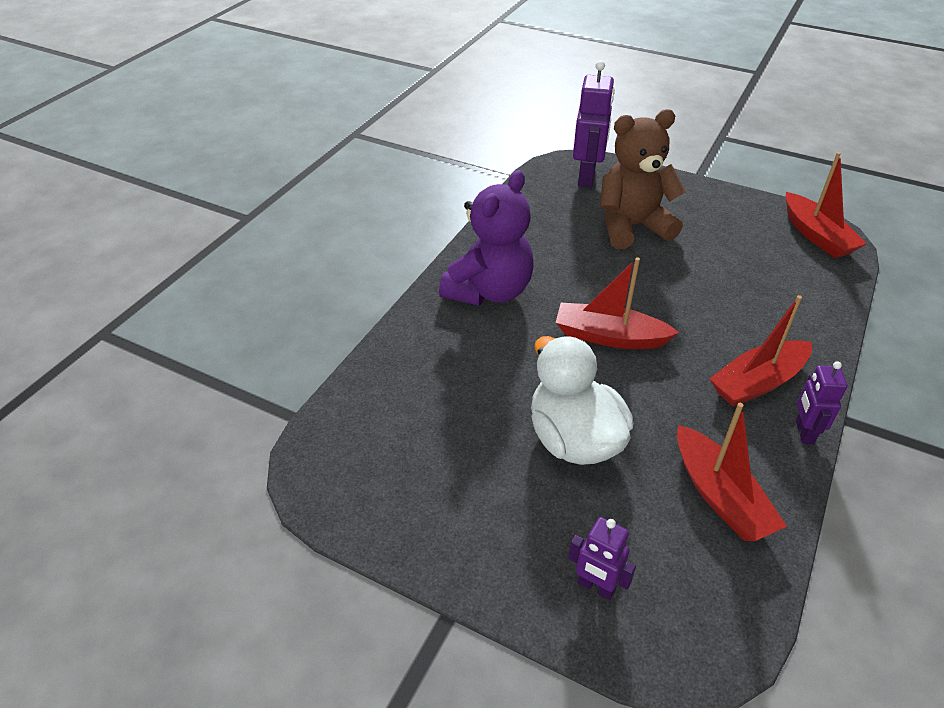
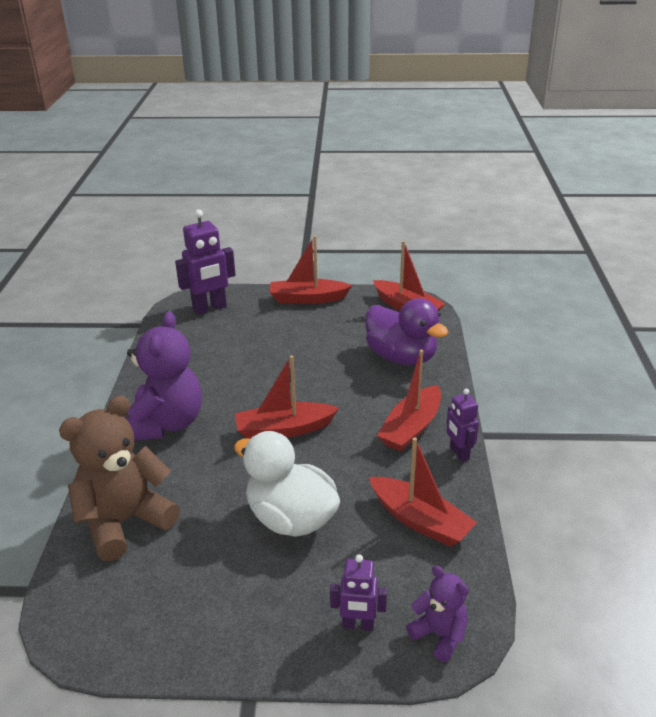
camera: 25 degrees left, 10 degrees down
purple robot [573,60,615,188] -> purple robot turned 75 degrees clockwise [175,210,236,315]
brown teddy bear [600,109,686,249] -> brown teddy bear moved to [59,396,180,561]
none -> red boat [270,235,352,304]
none -> purple duck [365,298,448,365]
none -> purple teddy bear [406,566,469,662]

